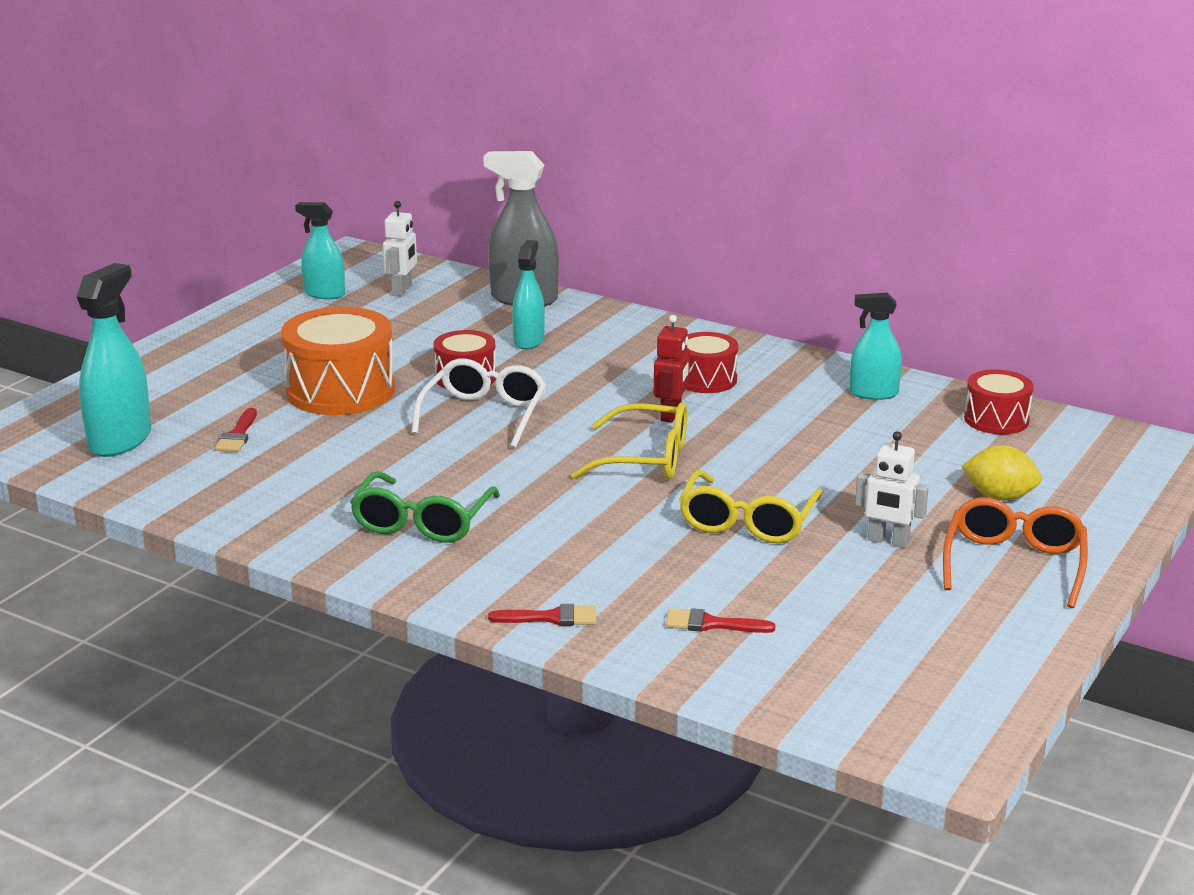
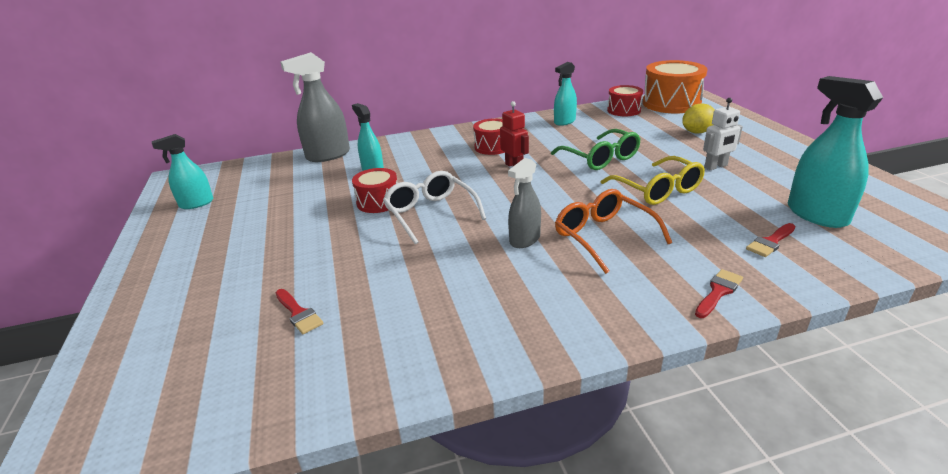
camera: 45 degrees left, 5 degrees up
turquoise spray bottle [76,263,151,457] -> turquoise spray bottle moved to [788,76,883,228]
orange drum [281,307,395,415] -> orange drum moved to [642,60,707,113]
green glasses [350,471,500,543] -> green glasses moved to [551,129,640,170]
white robot [383,201,417,296] -> none
yellow glasses [571,402,687,480] -> none
orange glasses [943,498,1088,608] -> orange glasses moved to [555,189,672,274]
none -> grey spray bottle [508,158,541,248]

